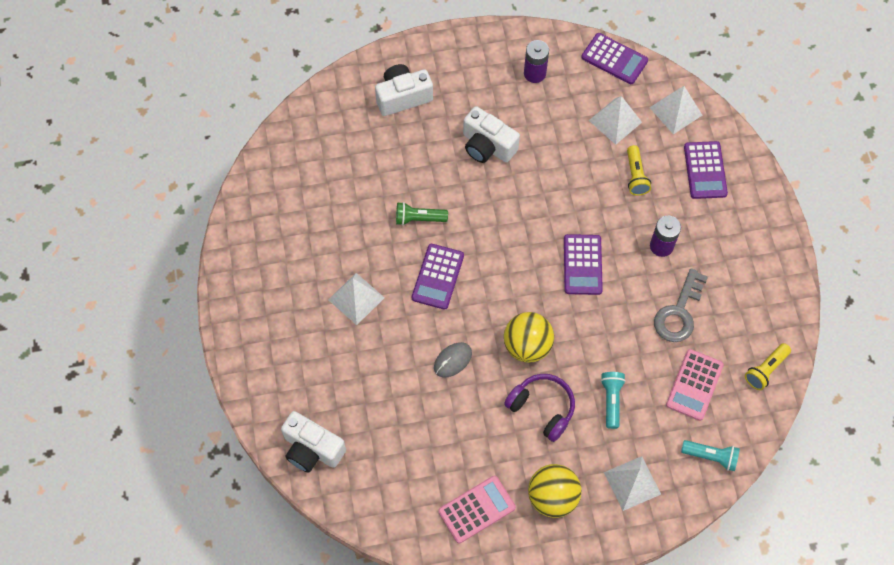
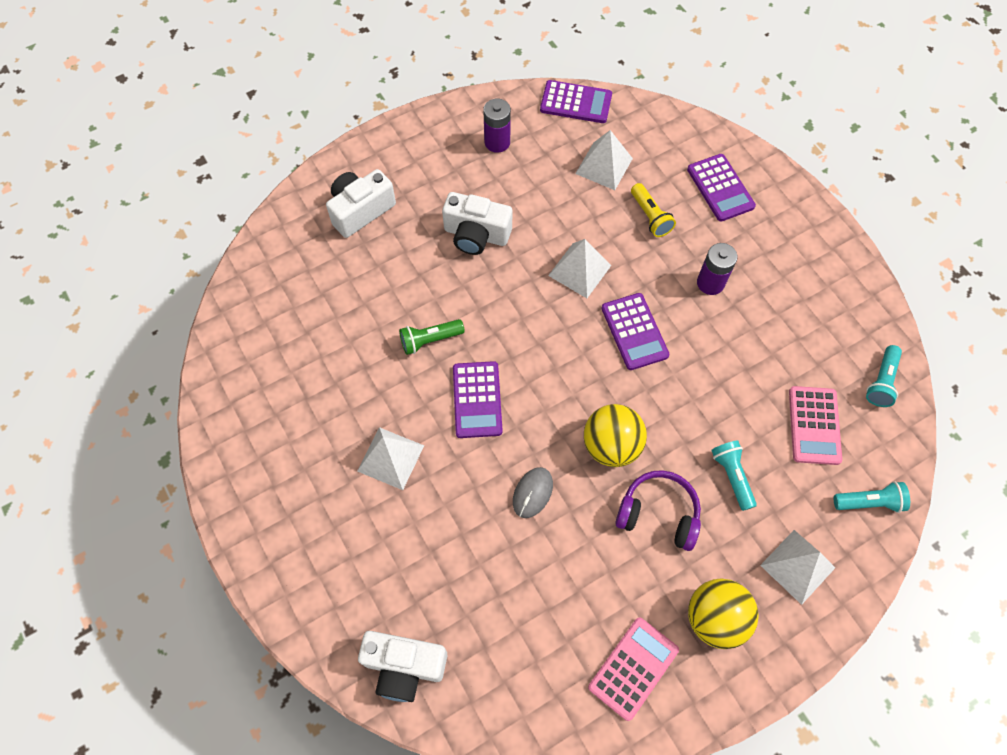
camera: 20 degrees left, 0 degrees up
white pyramid [650,86,702,134] -> white pyramid moved to [548,239,612,298]
grey key [654,268,708,342] -> none
yellow flashlight [745,343,791,390] -> turquoise flashlight [866,345,902,407]

